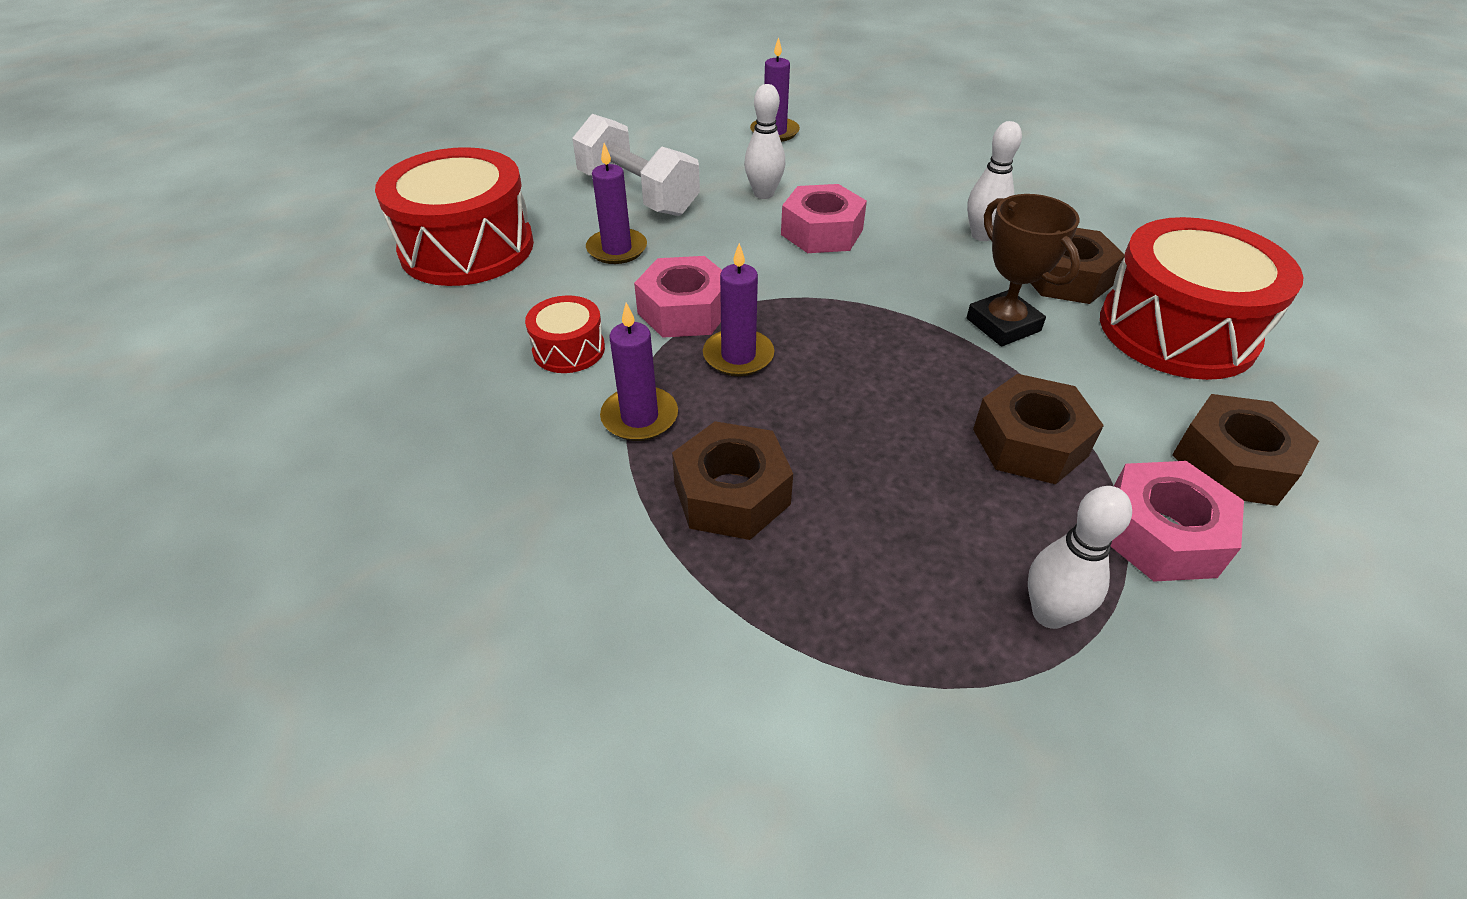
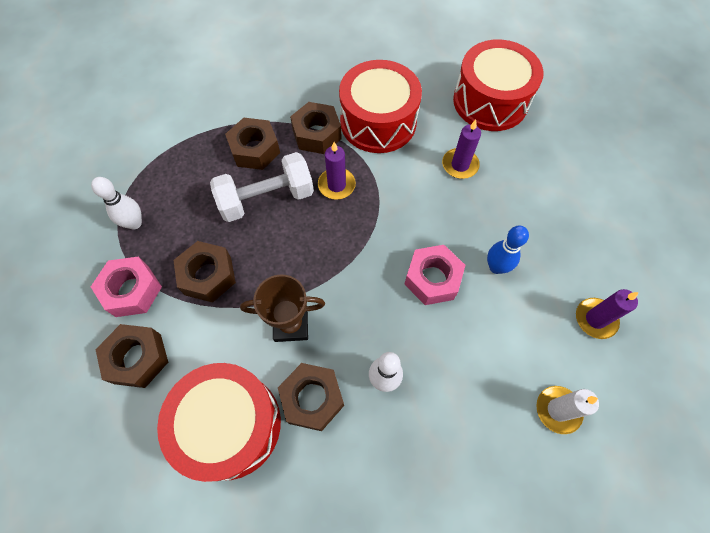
camera: 115 degrees right, 20 degrees up
red drum [525,295,605,373] -> red drum [339,60,422,153], size x2.13
white dumbbell [572,114,700,216] -> white dumbbell moved to [210,152,314,222]
purple candle [600,303,678,441] -> brown nut [290,102,342,154]
pink nut [634,256,722,338] -> none
white bowling pin [744,84,785,199] -> blue bowling pin [487,226,529,274]
none -> white candle [536,386,599,434]

